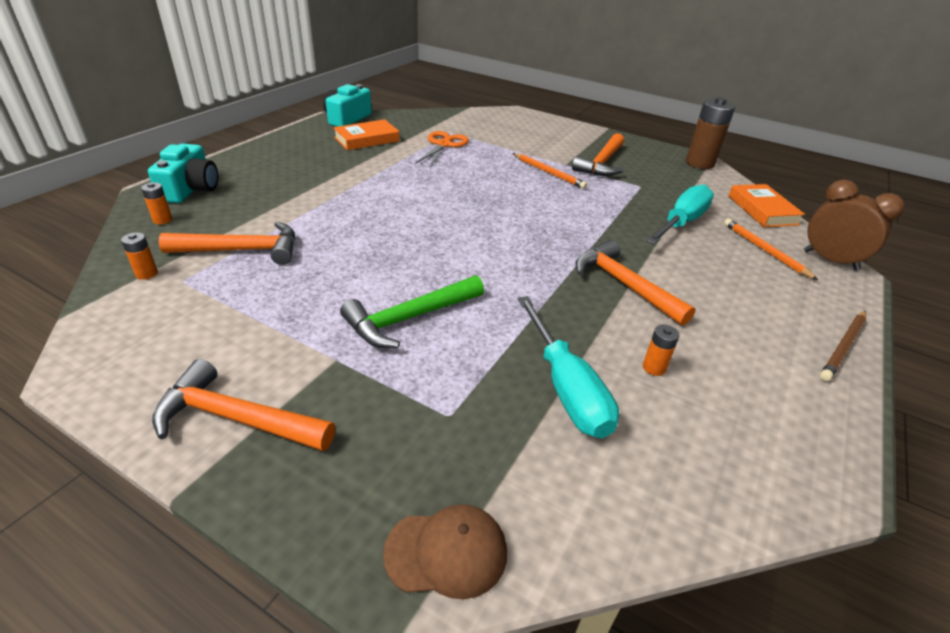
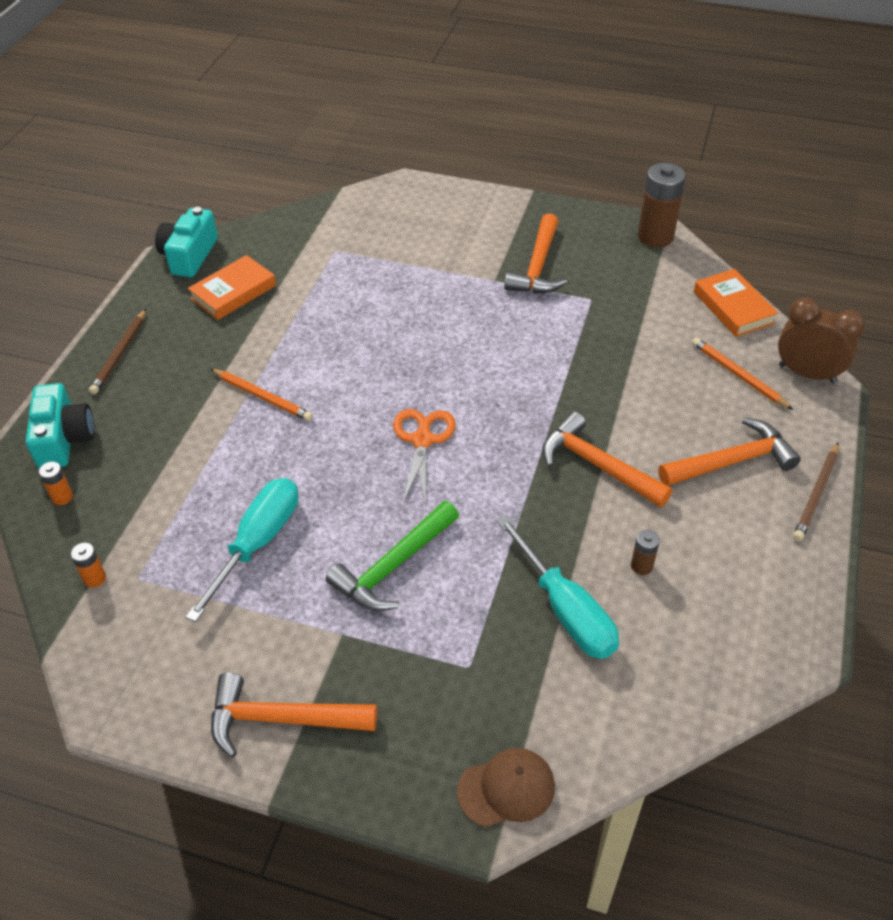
camera: 10 degrees left, 10 degrees up
orange hammer [159,222,295,265] -> orange hammer moved to [659,418,801,486]
orange scissors [415,131,469,167] -> orange scissors moved to [393,409,456,506]
orange pencil [513,153,587,189] -> orange pencil moved to [211,369,313,421]
orange battery [643,325,679,376] -> brown battery [631,530,660,575]
turquoise screwdriver [646,184,714,244] -> turquoise screwdriver moved to [185,478,298,622]
none -> brown pencil [89,309,146,395]

